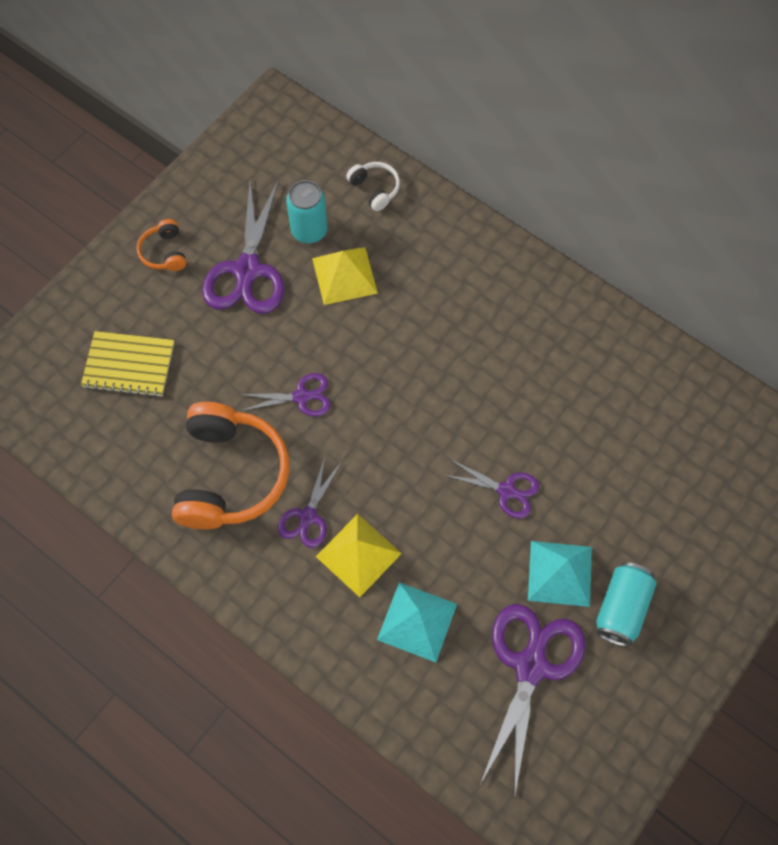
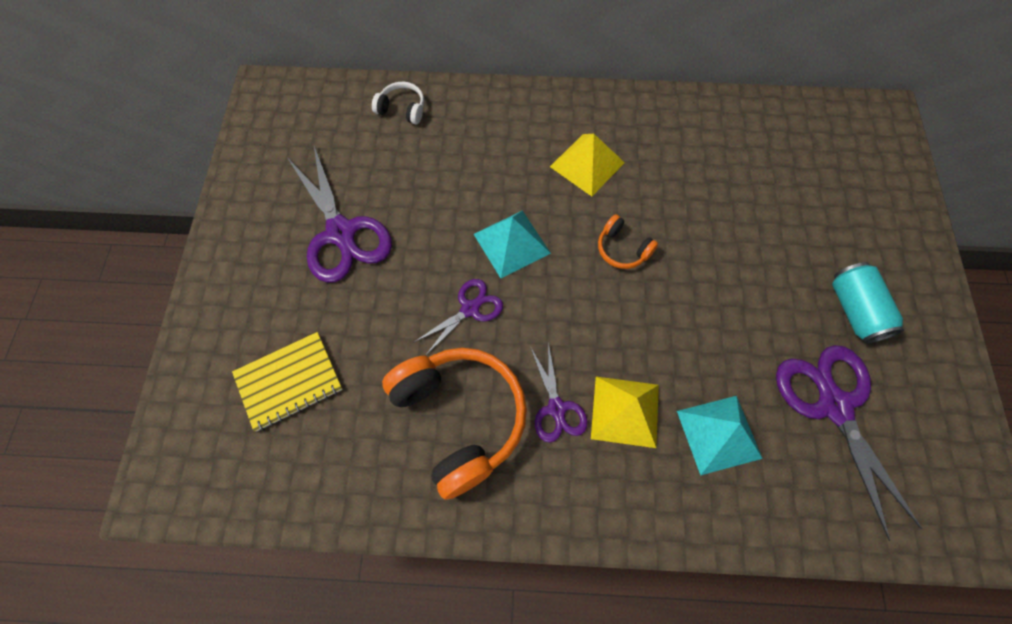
camera: 35 degrees left, 0 degrees up
orange headphones [137,219,186,271] -> orange headphones moved to [598,214,658,269]
turquoise can [286,180,328,243] -> none
yellow pyramid [312,247,378,305] -> yellow pyramid moved to [550,134,625,196]
purple scissors [444,459,539,519] -> none
turquoise pyramid [528,541,592,607] -> turquoise pyramid moved to [474,210,551,278]

